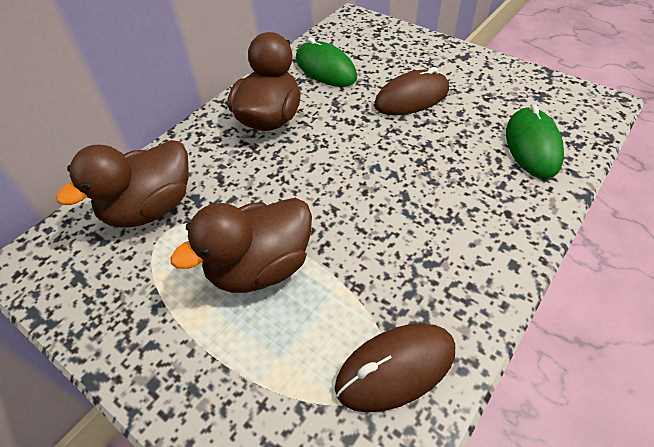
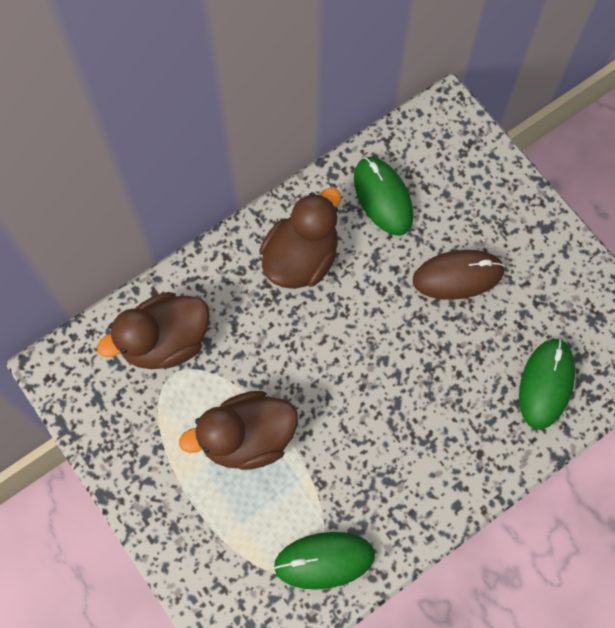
camera: 15 degrees right, 20 degrees up
brown mouse [335,323,455,413] -> green mouse [274,532,375,590]

